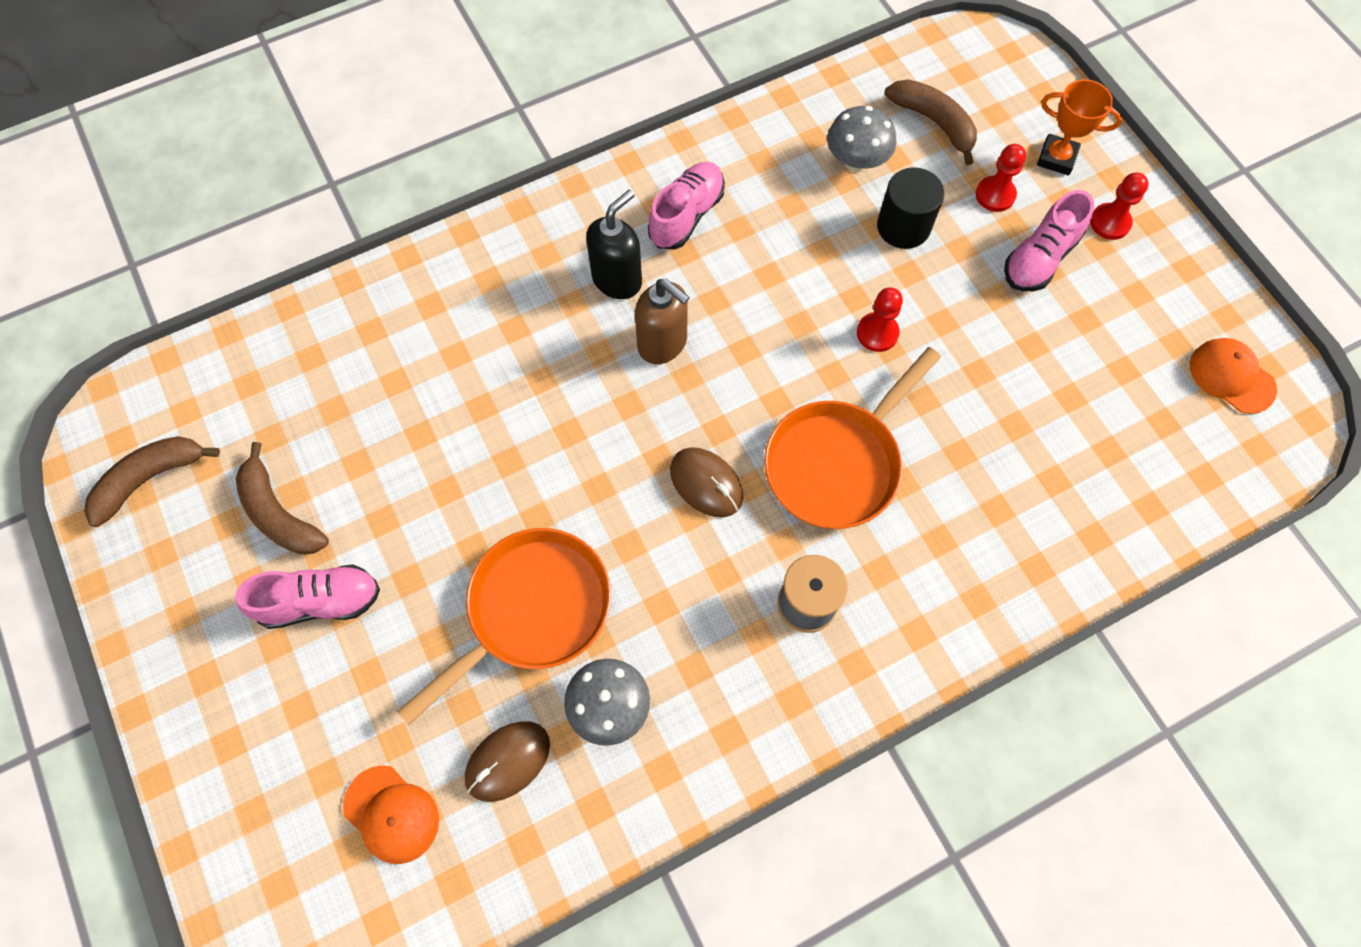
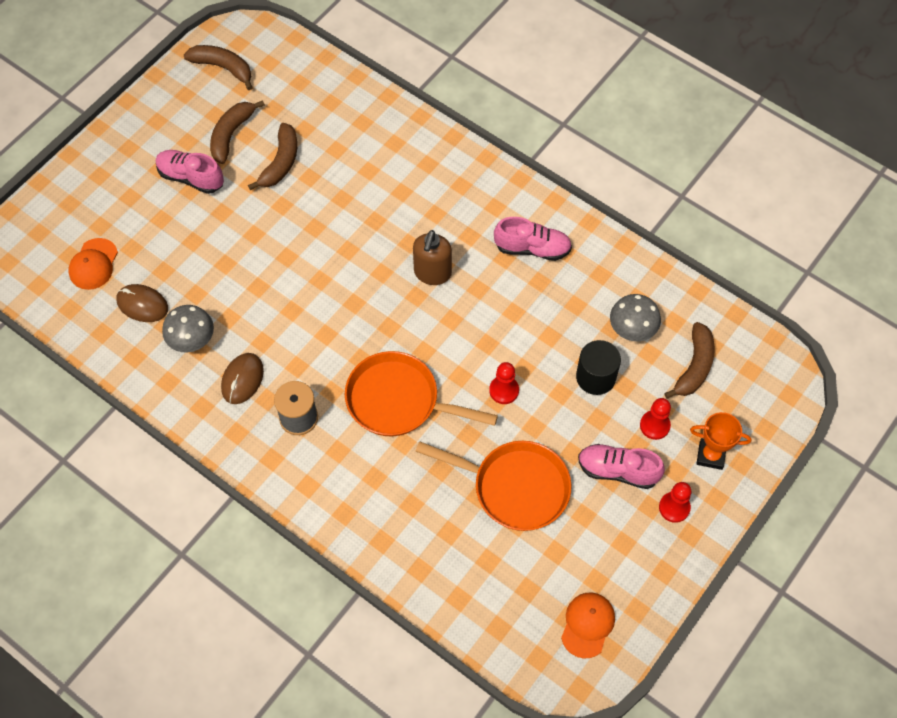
camera: 65 degrees right, 5 degrees down
pink shoe [235,564,380,629] -> pink shoe turned 150 degrees clockwise [156,150,224,194]
orange pan [397,528,611,725] -> orange pan moved to [415,441,572,531]
black soap dispenser [586,190,642,299] -> none
brown mouse [670,447,743,517] -> brown mouse moved to [221,353,264,404]
orange trophy [1037,79,1122,176] -> orange trophy turned 75 degrees counterclockwise [690,412,751,470]
none -> brown banana [248,123,297,190]

